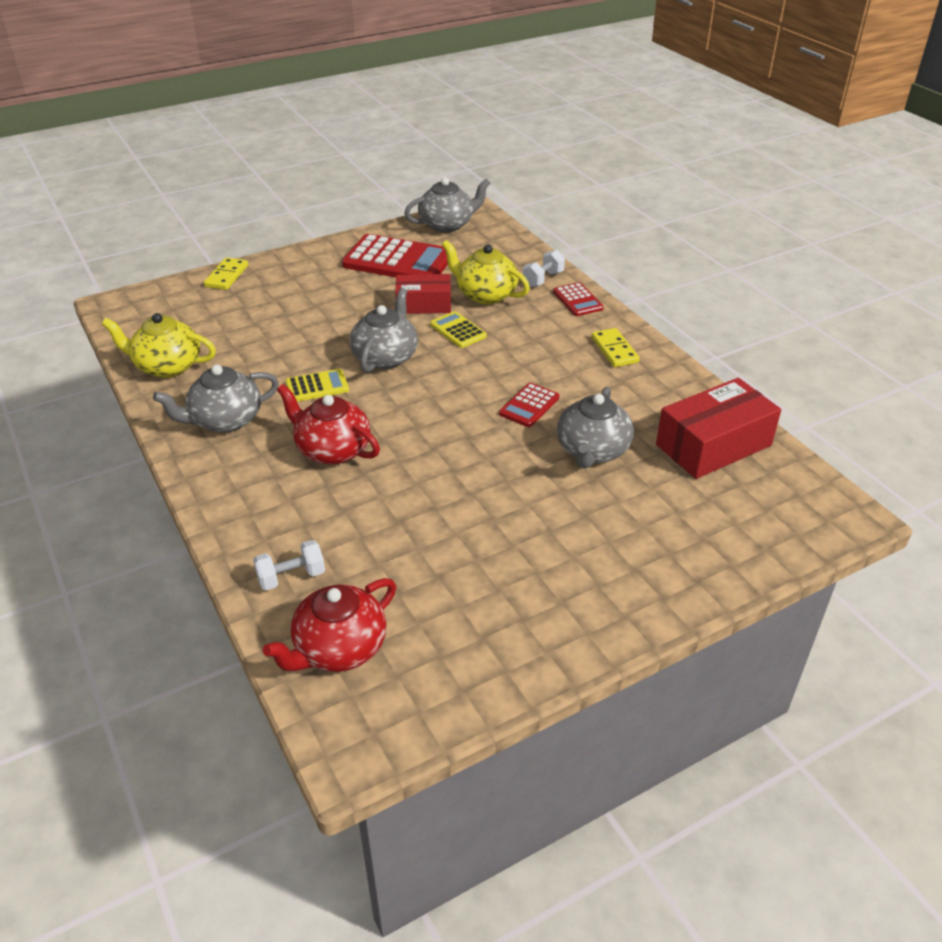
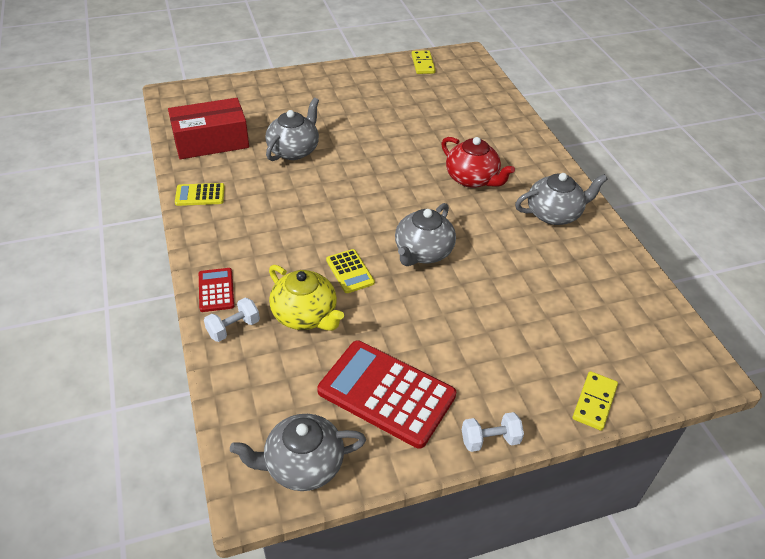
camera: 170 degrees left, 5 degrees up
yellow teapot [102,313,216,378] -> none
white dumbbell [253,540,325,591] -> white dumbbell moved to [461,412,524,452]
red teapot [263,578,396,672] -> none
yellow calculator [286,369,349,402] -> yellow calculator moved to [175,183,225,206]
red box [395,274,451,314] -> none
red calculator [499,383,559,427] -> none
yellow domino [591,328,640,367] -> yellow domino moved to [412,50,435,74]

